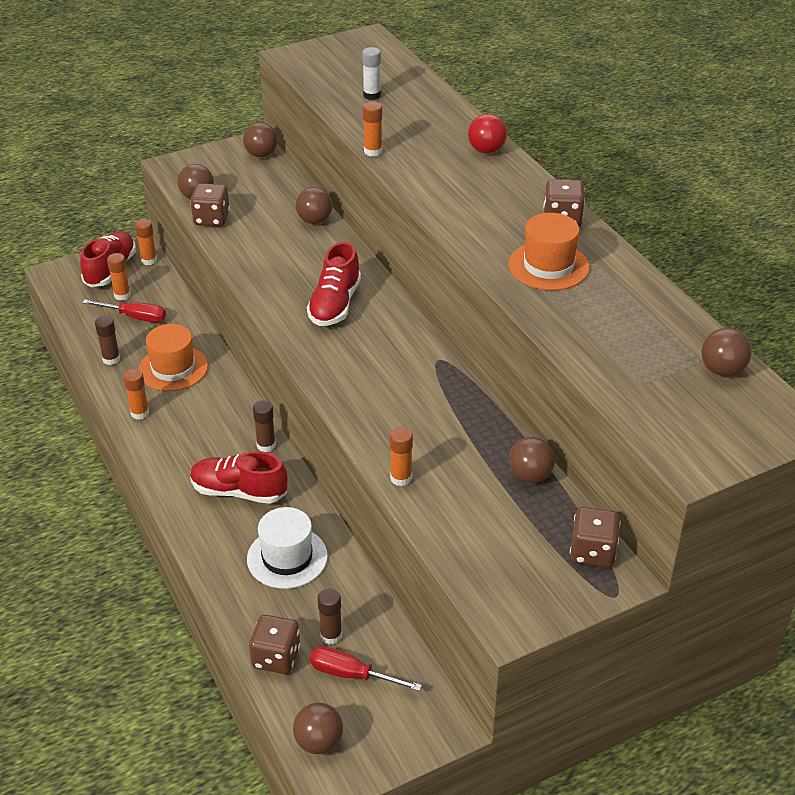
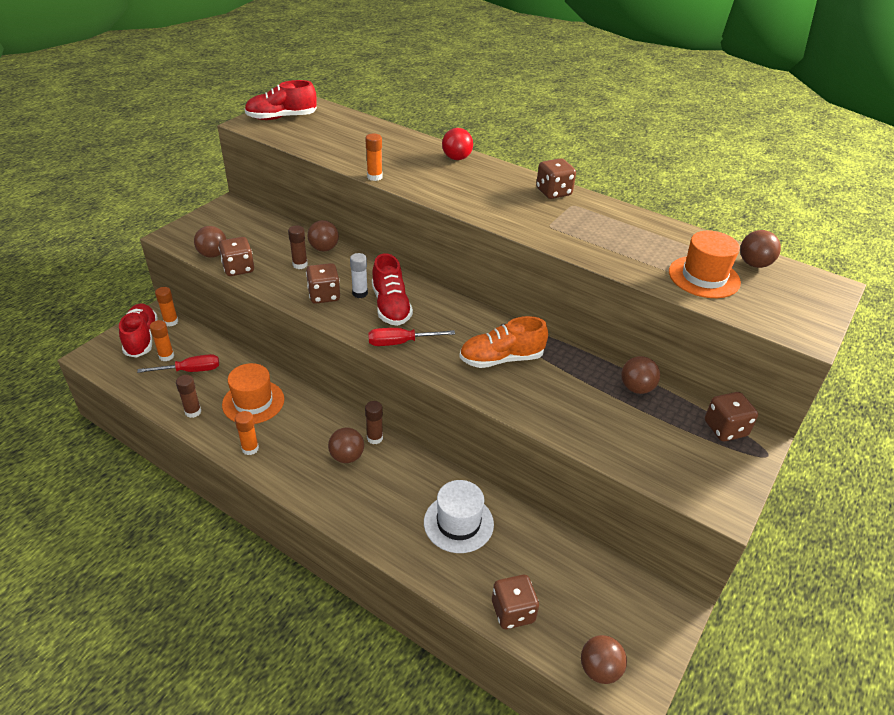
camera: 30 degrees left, 0 degrees up
red shoe [190,451,288,504] -> red shoe moved to [245,80,317,120]
brown ball [243,122,278,157] -> brown ball moved to [328,427,364,463]
red screwdriver [310,646,422,691] -> red screwdriver moved to [368,328,455,346]
brown glue stick [318,588,342,645] -> brown glue stick moved to [288,225,308,269]
white glue stick [362,47,381,100] -> white glue stick moved to [350,253,368,298]
orange glue stick [390,427,413,486] -> none
orange hat [508,213,590,290] -> orange hat moved to [669,231,741,298]
none -> brown dice [306,263,340,304]
none -> orange shoe [460,316,548,368]

